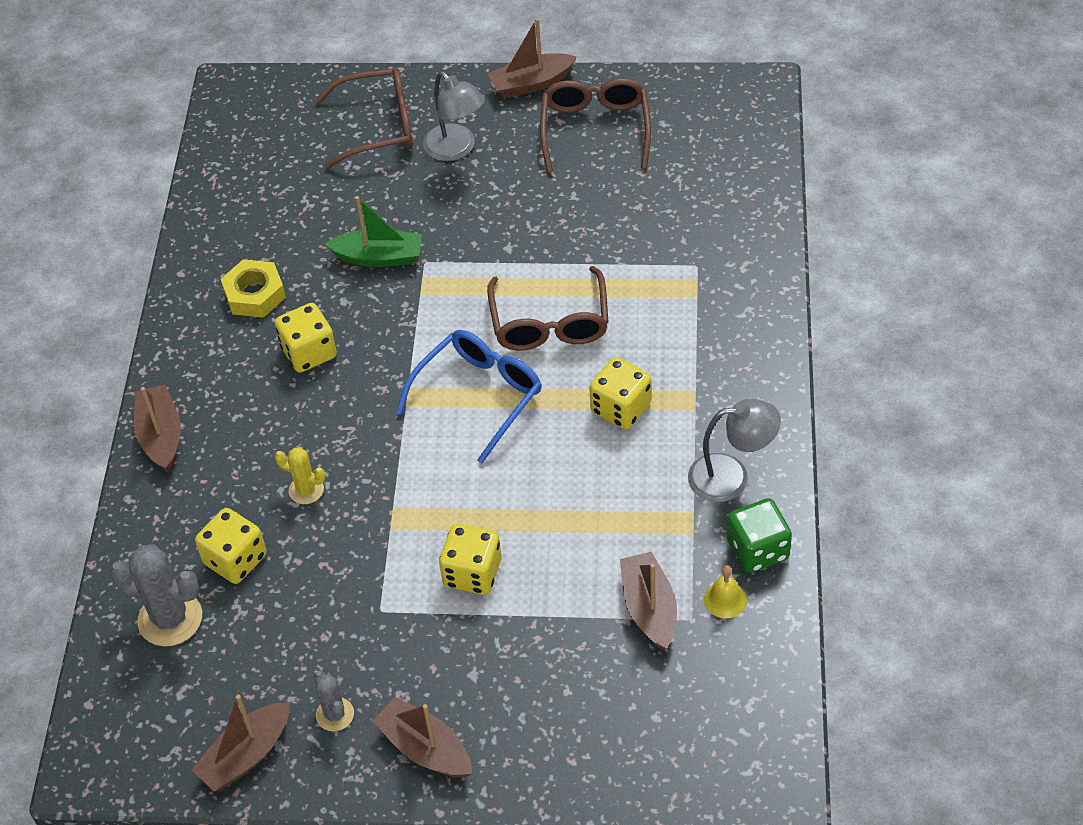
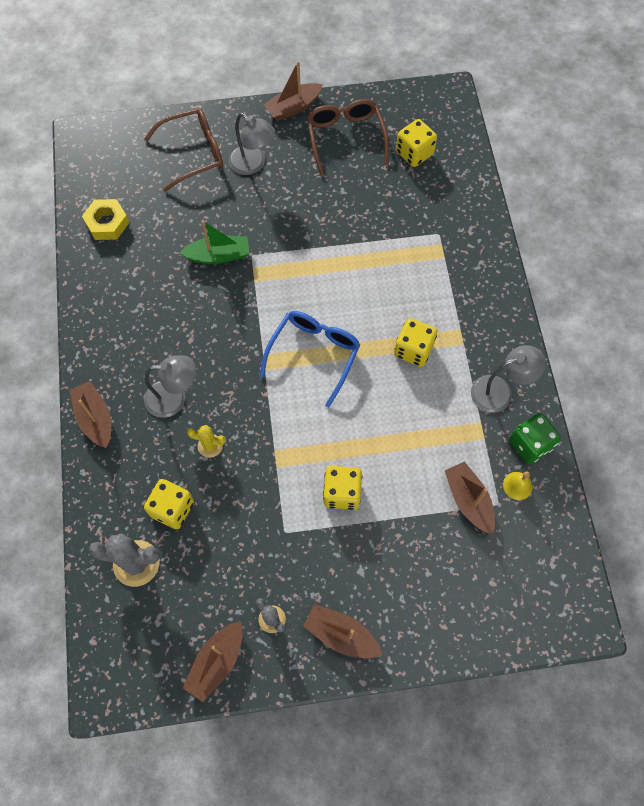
camera: 15 degrees left, 15 degrees up
yellow nut [221,259,286,318] -> yellow nut moved to [82,199,129,240]
yellow dice [275,303,337,373] -> yellow dice moved to [396,119,437,167]
brown glasses [487,266,609,351] -> none
none -> grey lamp [144,355,196,418]

